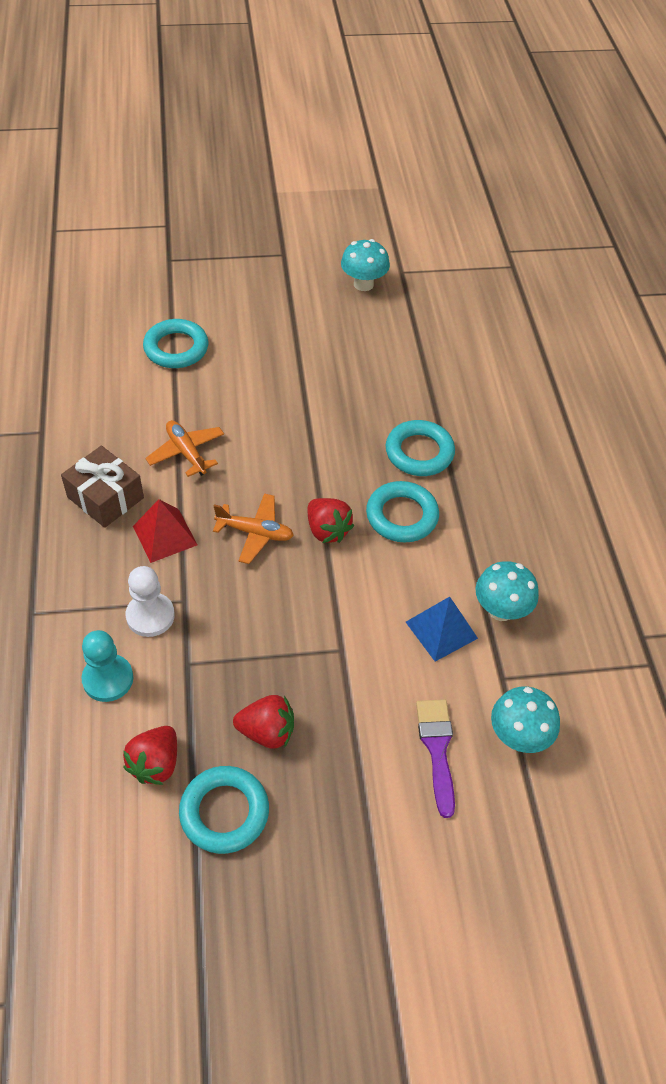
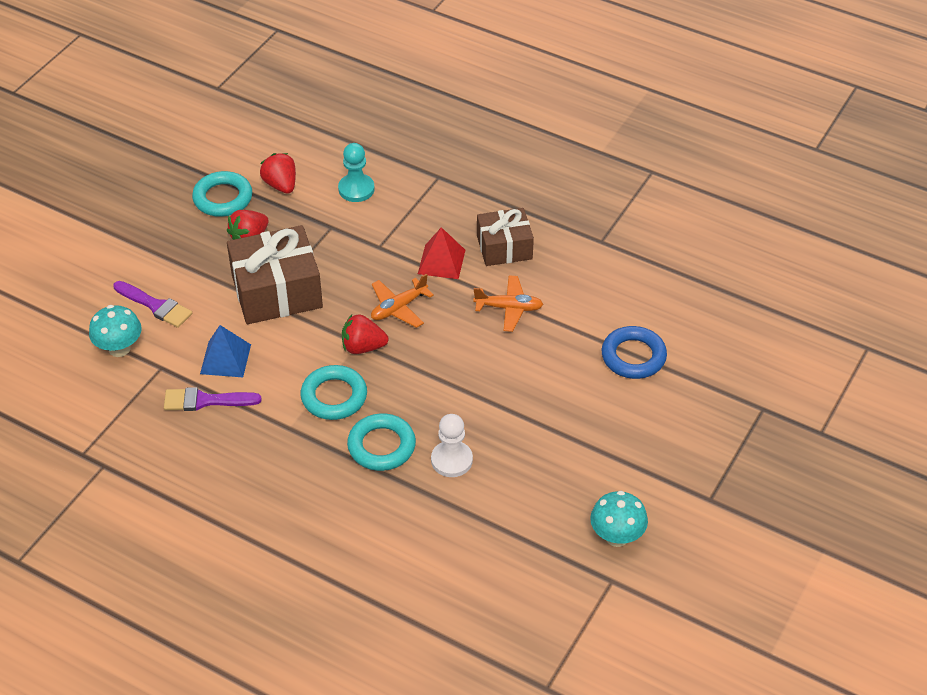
camera: 130 degrees right, 5 degrees down
white pawn [126,566,175,637] -> white pawn moved to [431,414,473,477]
turquoise ring [143,319,208,368] -> blue ring [601,326,667,379]
turquoise mushroom [475,561,539,621] -> purple brush [164,387,262,411]
none -> brown gift [227,225,323,324]

